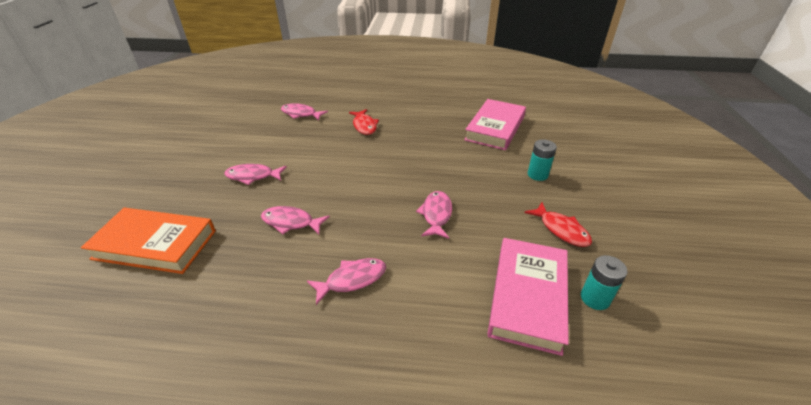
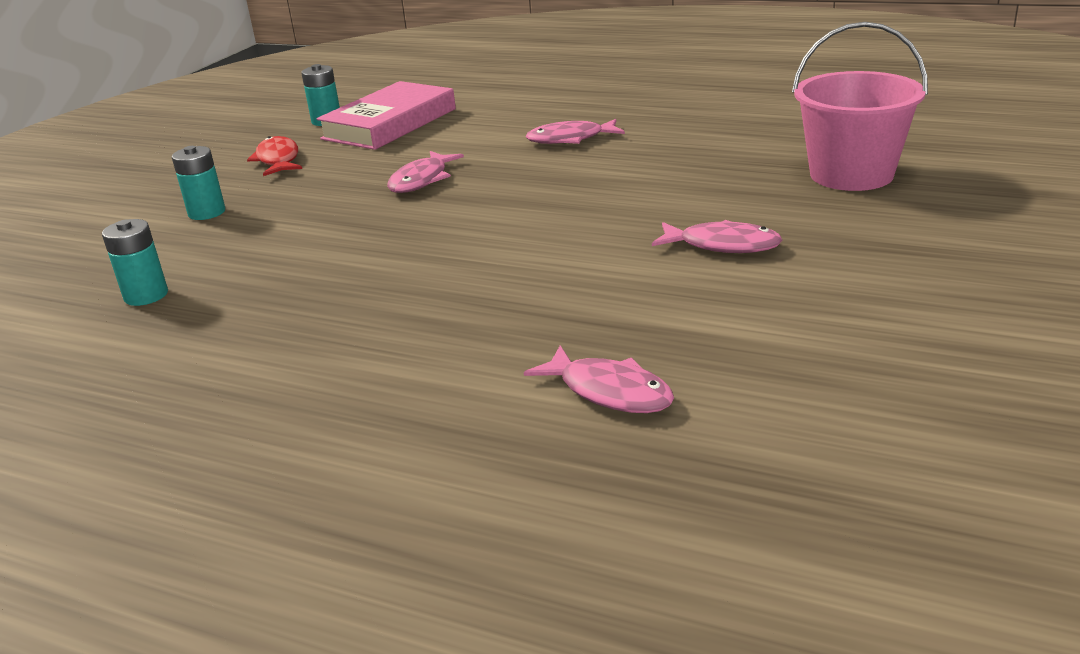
camera: 160 degrees left, 10 degrees down
orange book [81,208,216,274] -> pink bucket [792,22,928,191]
pink fish [261,206,330,235] -> none
red fish [349,109,379,135] -> none
pink book [464,99,526,150] -> turquoise battery [102,219,168,306]

